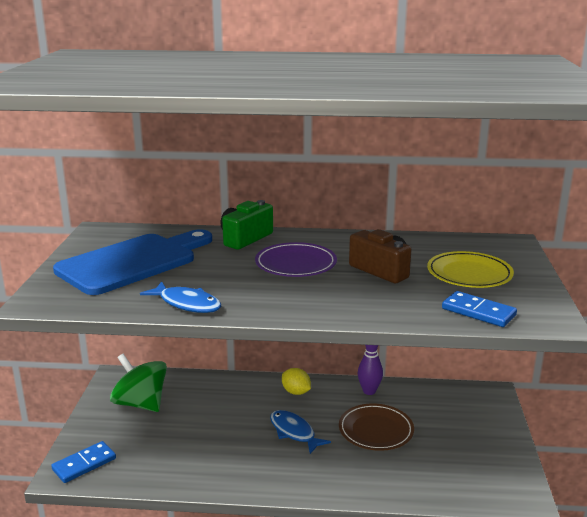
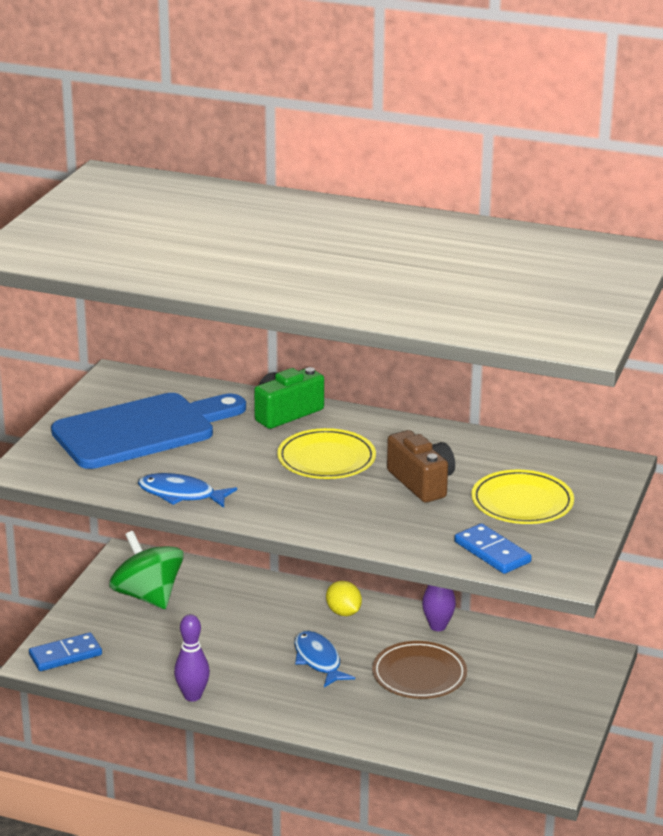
camera: 15 degrees right, 5 degrees up
blue fish [140,281,221,313] -> blue fish turned 150 degrees clockwise [138,473,237,508]
purple plate [255,242,337,277] -> yellow plate [277,428,376,479]
none -> purple bowling pin [174,614,210,701]

